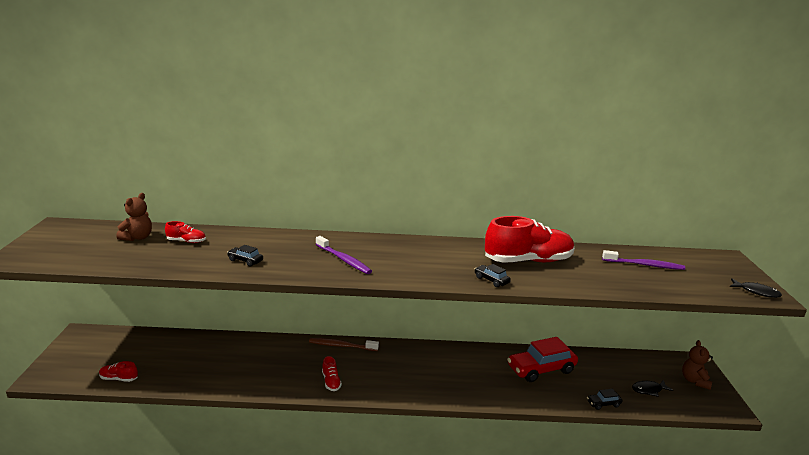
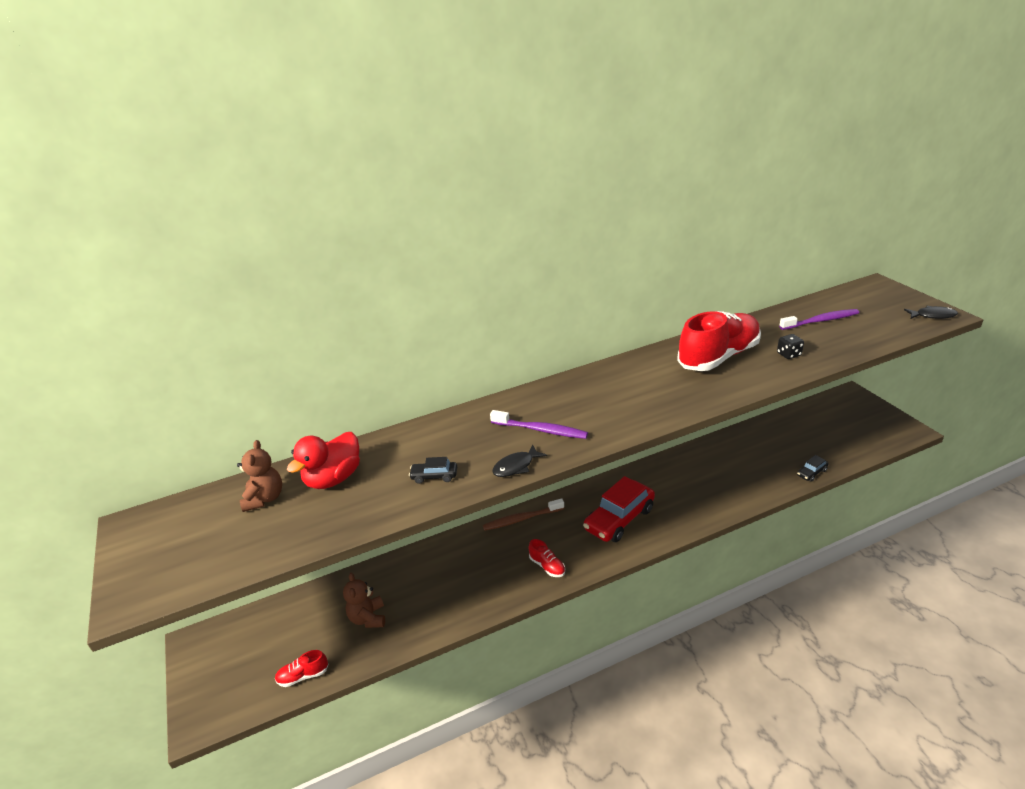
camera: 20 degrees left, 10 degrees up
red shoe [165,221,206,243] -> red duck [287,432,360,489]
black car [475,264,511,287] -> none
red car [507,337,578,382] -> red car moved to [583,476,655,542]
black fish [632,380,673,397] -> black fish moved to [492,444,547,477]
brown teddy bear [682,340,713,390] -> brown teddy bear moved to [343,573,385,628]
none -> black dice [777,334,804,359]

